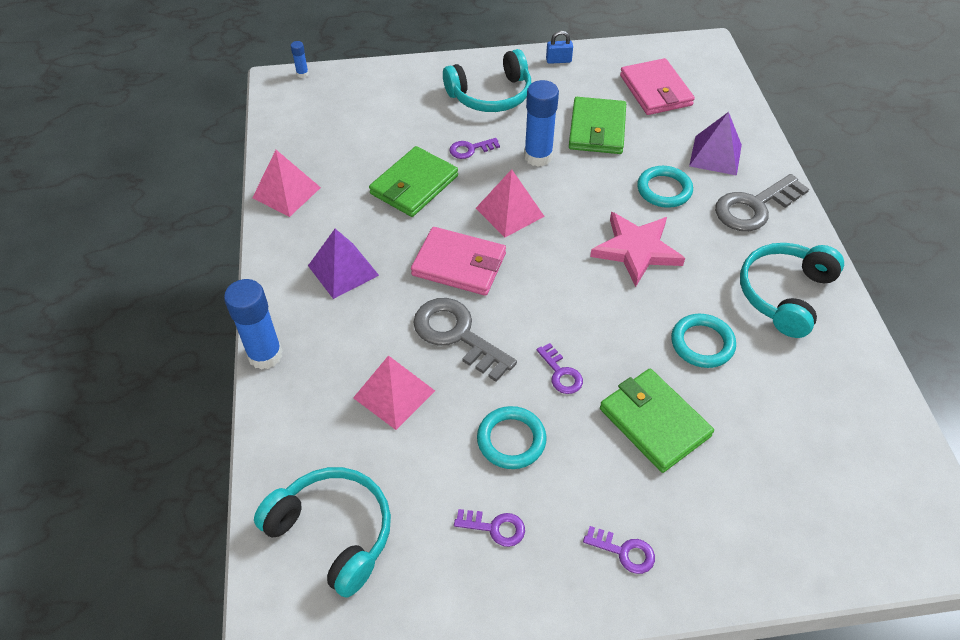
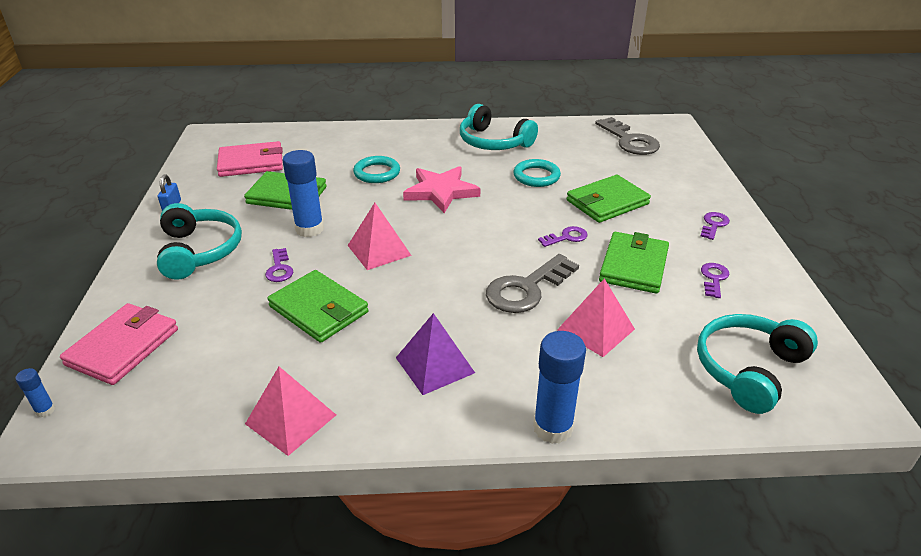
camera: 85 degrees left, 15 degrees down
pink wallet [411,227,506,296] -> pink wallet moved to [60,303,178,385]
turquoise ring [477,406,547,469] -> green wallet [599,232,669,294]
purple pyramid [689,112,742,176] -> none
grey key [715,174,809,231] -> grey key moved to [595,117,660,155]

